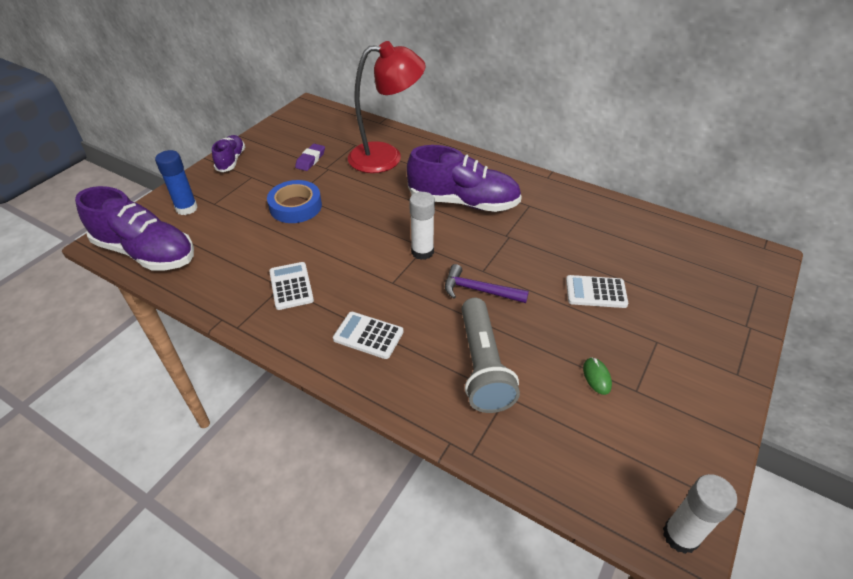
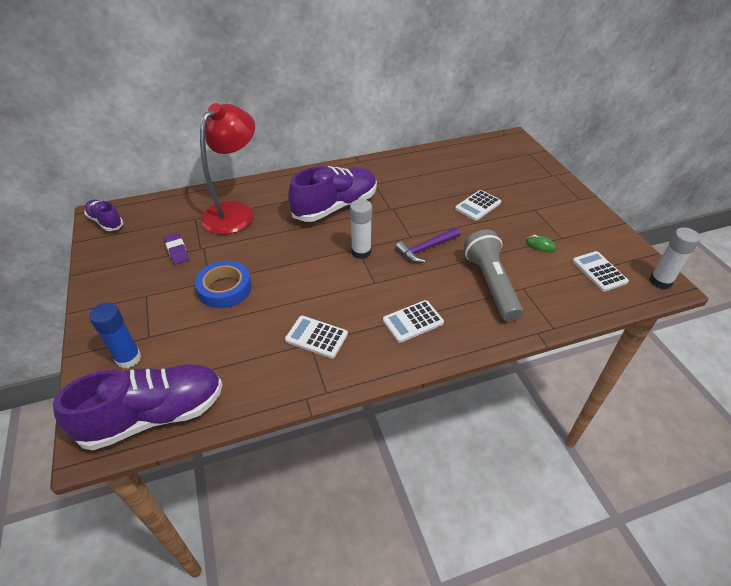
camera: 50 degrees left, 0 degrees up
purple shoe [212,135,245,172] -> purple shoe moved to [84,200,123,231]
grey flashlight [461,298,520,413] -> grey flashlight turned 135 degrees counterclockwise [464,229,523,321]
none -> white calculator [572,251,629,292]

